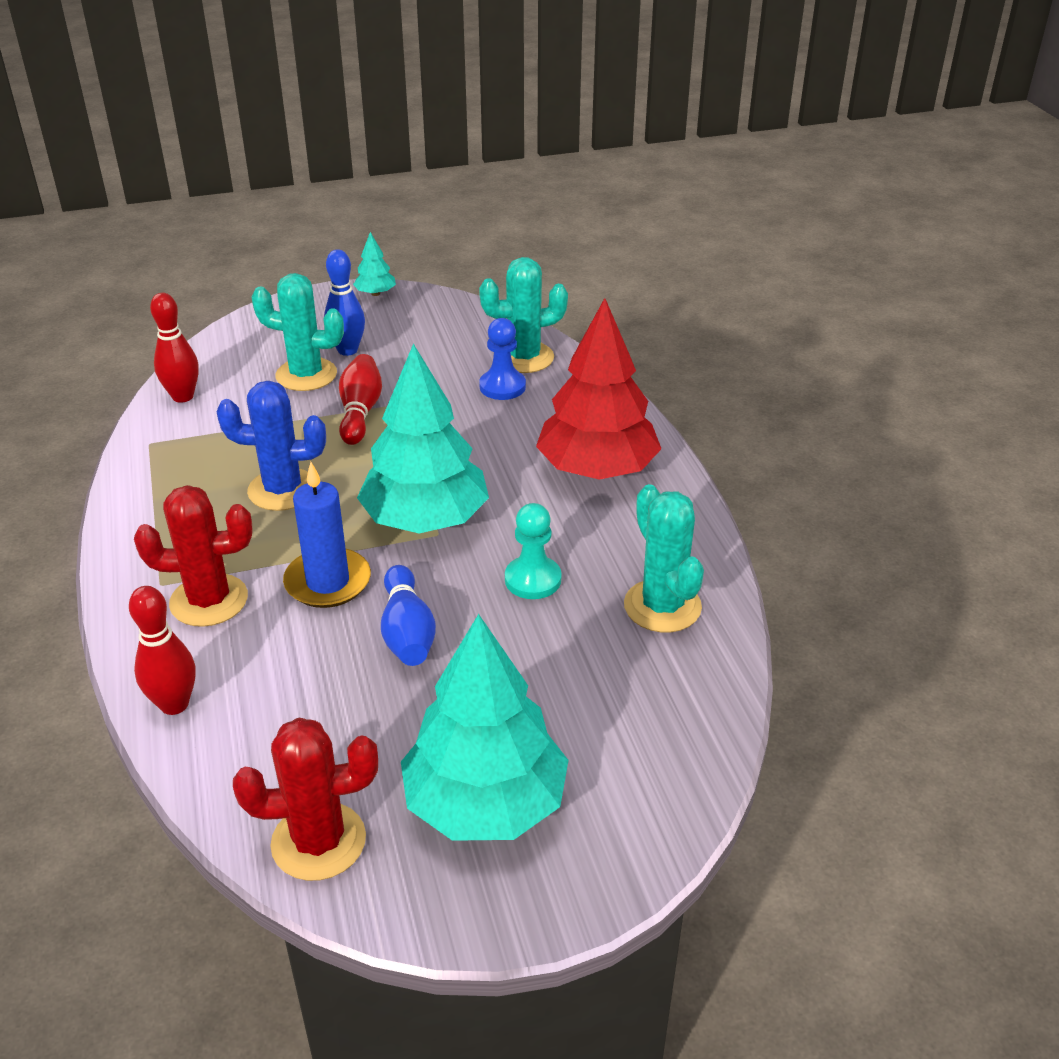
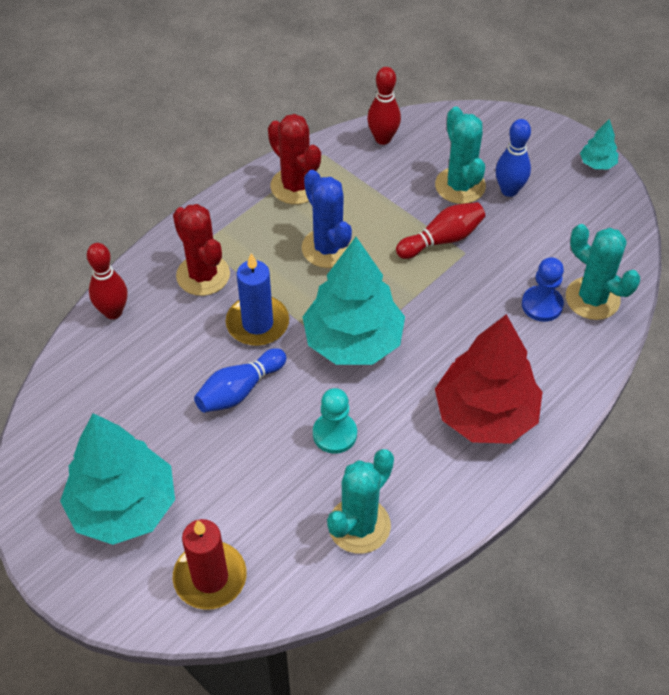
camera: 60 degrees right, 15 degrees up
red cactus [233,718,378,881] -> red cactus moved to [268,114,321,204]
none -> red candle [173,519,247,610]

